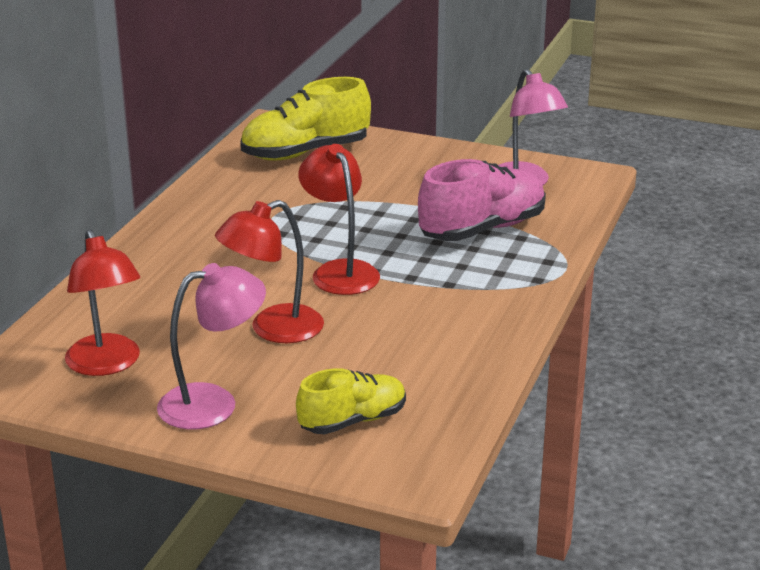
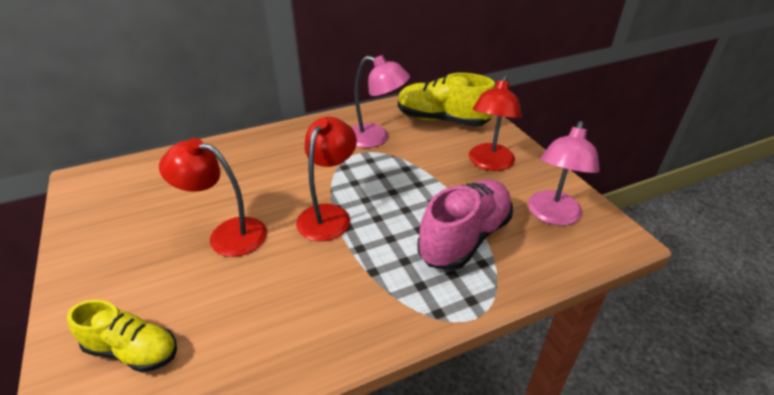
camera: 45 degrees right, 10 degrees up
red lamp [65,229,141,376] -> red lamp moved to [469,75,522,171]
pink lamp [157,263,266,430] -> pink lamp moved to [352,55,410,148]
pink shoe [418,159,546,241] -> pink shoe turned 60 degrees counterclockwise [418,180,513,270]

